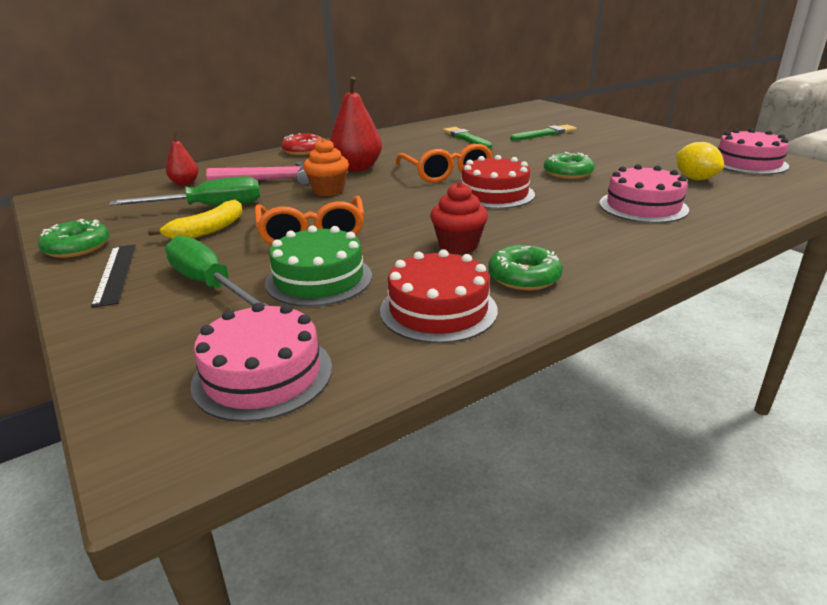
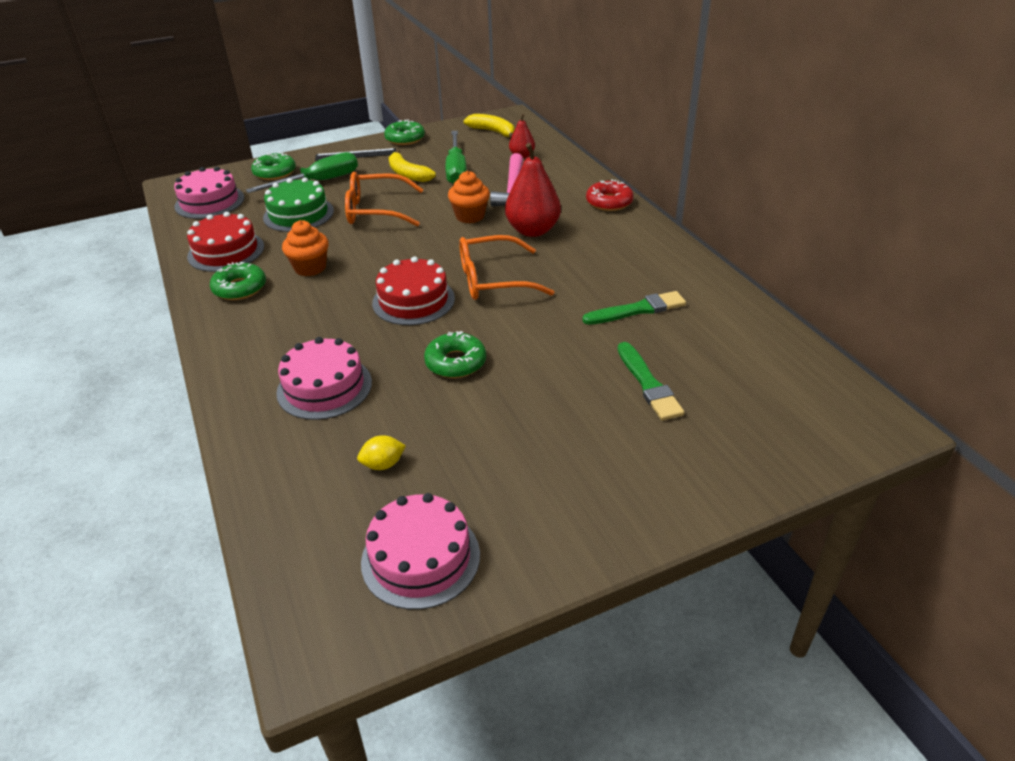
camera: 100 degrees right, 10 degrees up
red cupcake [430,182,488,254] -> orange cupcake [282,220,329,276]
yellow lemon [676,142,724,180] -> yellow lemon [357,435,406,470], size x0.67
none -> green donut [251,152,296,180]
none -> yellow banana [464,114,515,138]

